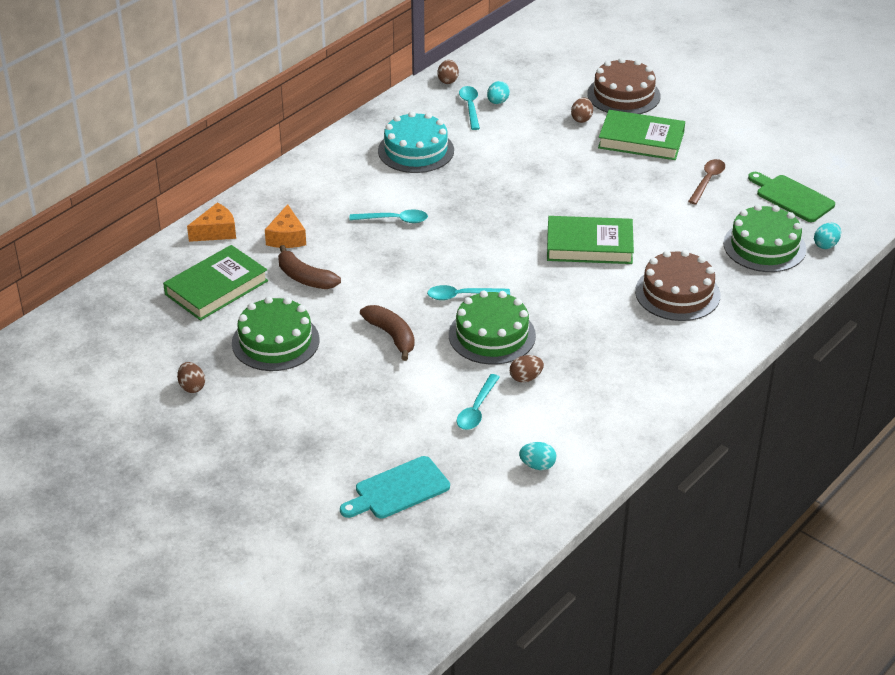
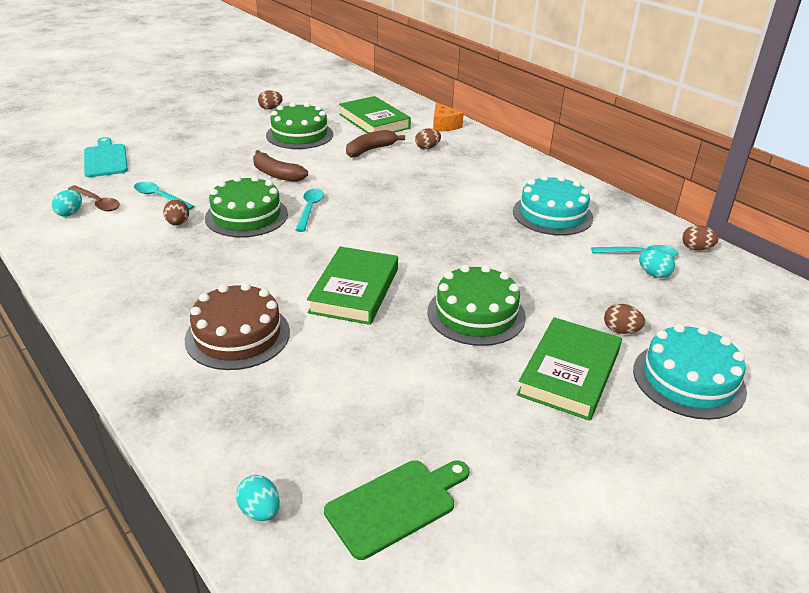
camera: 100 degrees right, 5 degrees down
orange cheese [265,204,306,248] -> brown egg [415,128,441,149]
turquoise spoon [349,210,428,223] -> none
brown banana [360,305,415,361] -> brown banana turned 60 degrees clockwise [253,150,308,182]
brown cake [587,58,661,114] -> turquoise cake [633,324,747,420]
brown spoon [688,159,725,204] -> brown spoon moved to [68,185,120,211]
green cake [723,204,806,272] -> green cake moved to [428,265,526,346]

